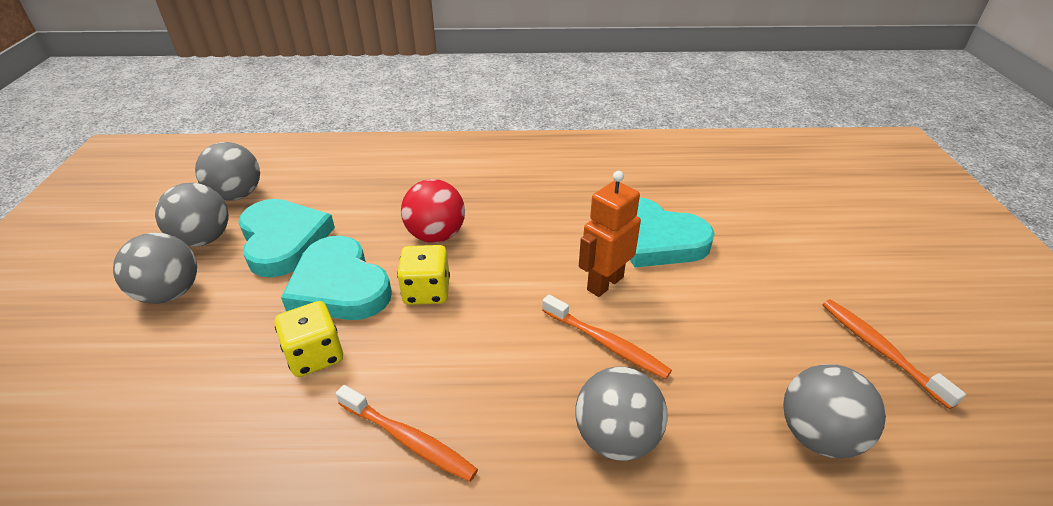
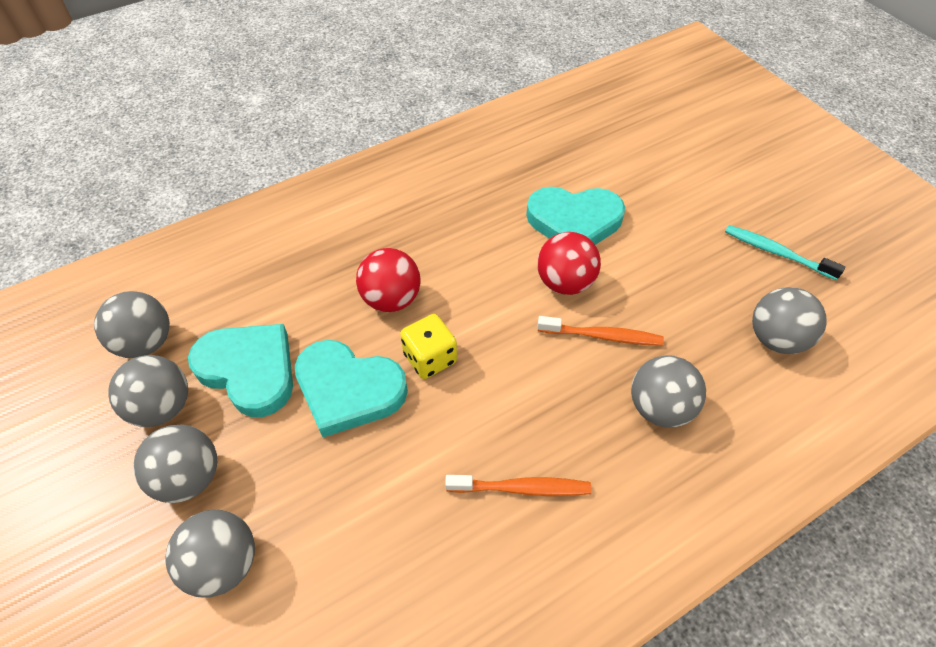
camera: 30 degrees left, 15 degrees up
yellow dice [275,301,343,377] -> none
orange robot [579,171,641,297] -> red ball [537,232,601,295]
orange toothbrush [822,299,966,409] -> turquoise toothbrush [725,225,845,280]
none -> grey ball [165,510,255,598]

